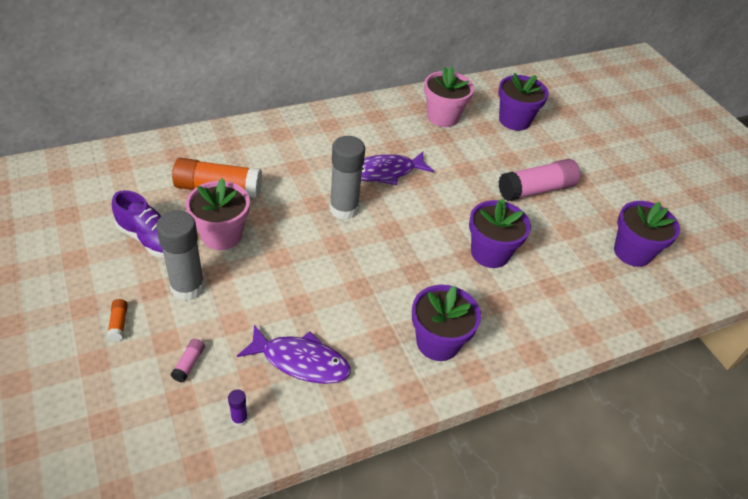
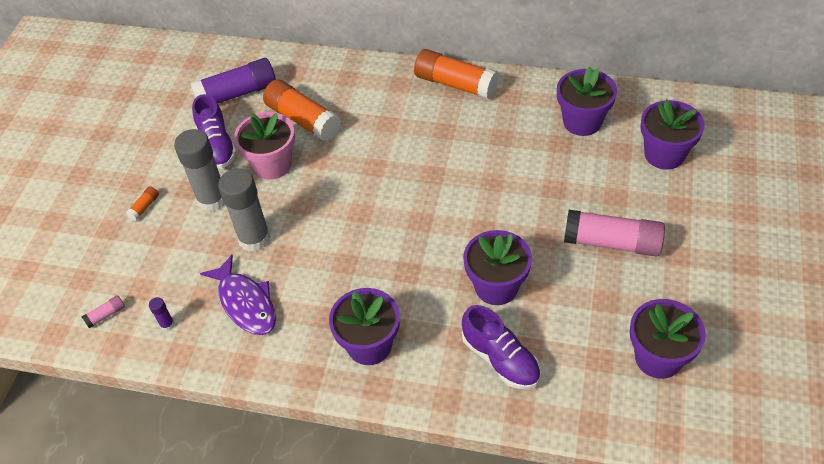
camera: 45 degrees right, 5 degrees up
pink glue stick [171,339,205,382] -> pink glue stick moved to [82,295,125,328]
grey glue stick [330,136,365,219] -> grey glue stick moved to [218,168,271,252]
purple fish [361,151,434,185] -> none
pink flower pot [424,66,474,127] -> purple flower pot [557,67,617,136]
none -> purple glue stick [190,58,276,104]
none -> orange glue stick [414,49,499,99]
none -> purple shoe [462,305,541,389]

